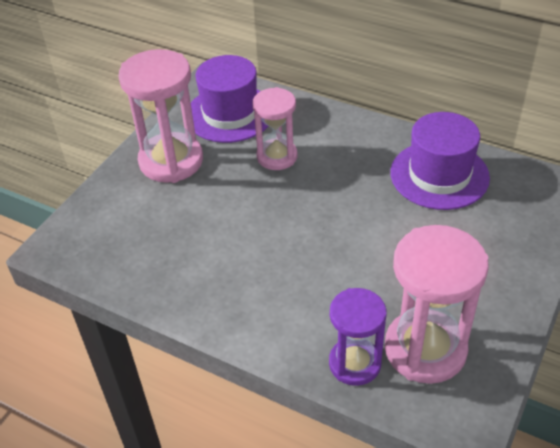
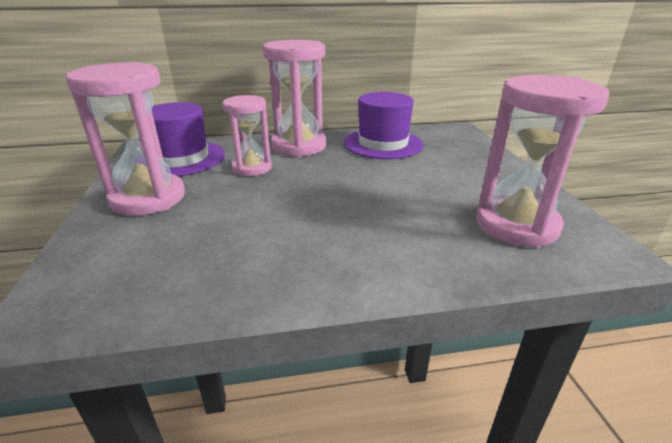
camera: 40 degrees left, 15 degrees down
purple hourglass [329,288,386,386] -> none
none -> pink hourglass [263,40,327,157]

